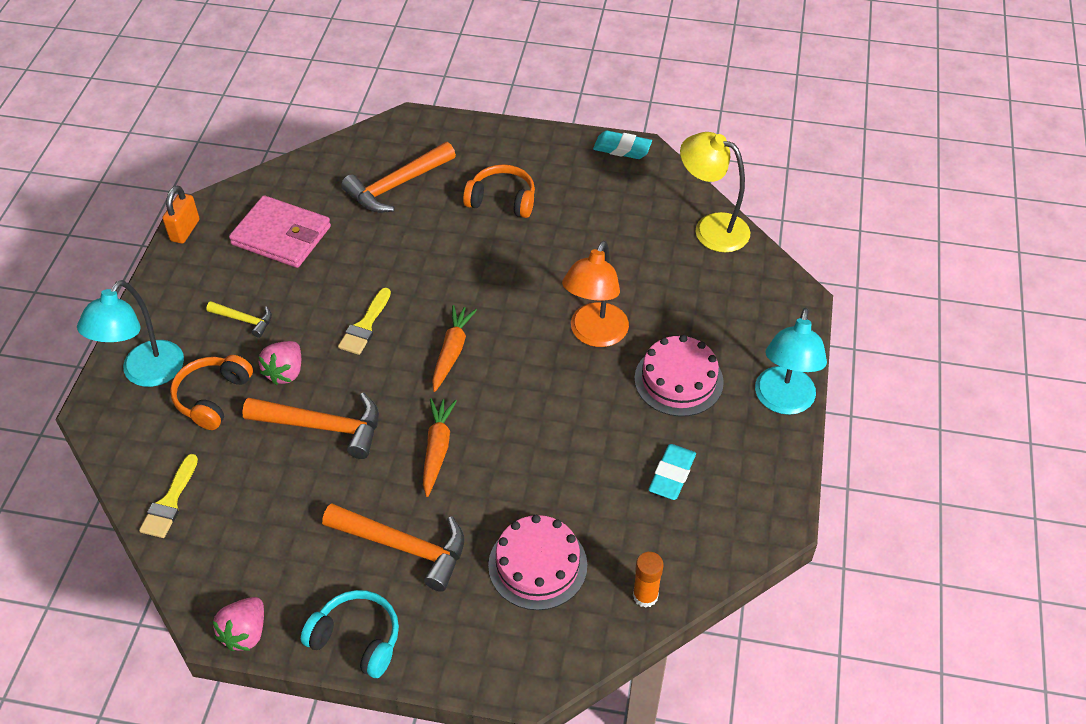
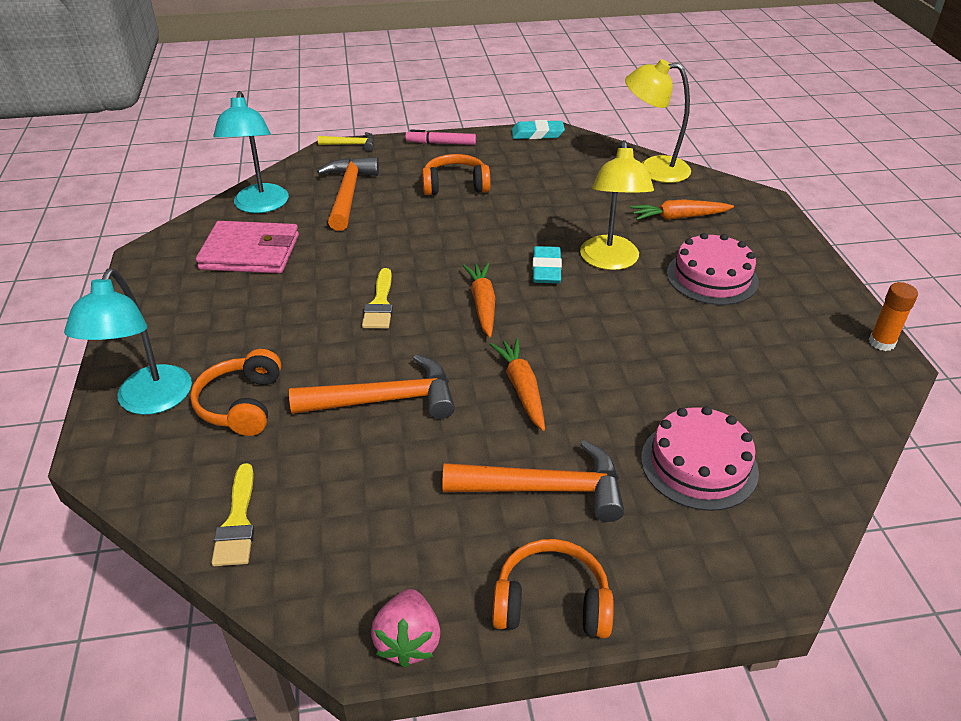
camera: 20 degrees left, 10 degrees down
orange padlock [162,185,199,244] -> none
yellow hammer [206,301,272,338] -> yellow hammer moved to [318,132,375,151]
pink strawberry [258,341,301,385] -> none
turquoise headphones [301,590,399,678] -> orange headphones [492,539,614,638]
orange hammer [341,142,456,213] -> orange hammer turned 150 degrees clockwise [317,157,379,231]
orange lamp [562,241,629,347] -> yellow lamp [580,140,654,270]
orange glue stick [633,552,663,608] -> orange glue stick moved to [869,282,918,351]
turquoise eraser [648,444,696,500] -> turquoise eraser moved to [532,246,562,284]
turquoise lamp [755,308,827,415] -> turquoise lamp moved to [213,91,289,213]
none -> pink marker [405,130,476,145]
none -> orange carrot [630,199,734,220]

